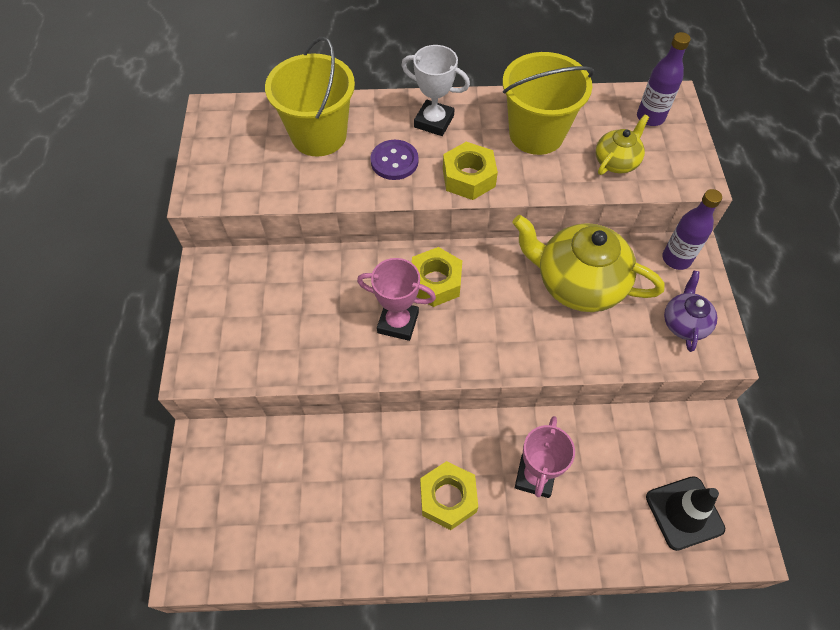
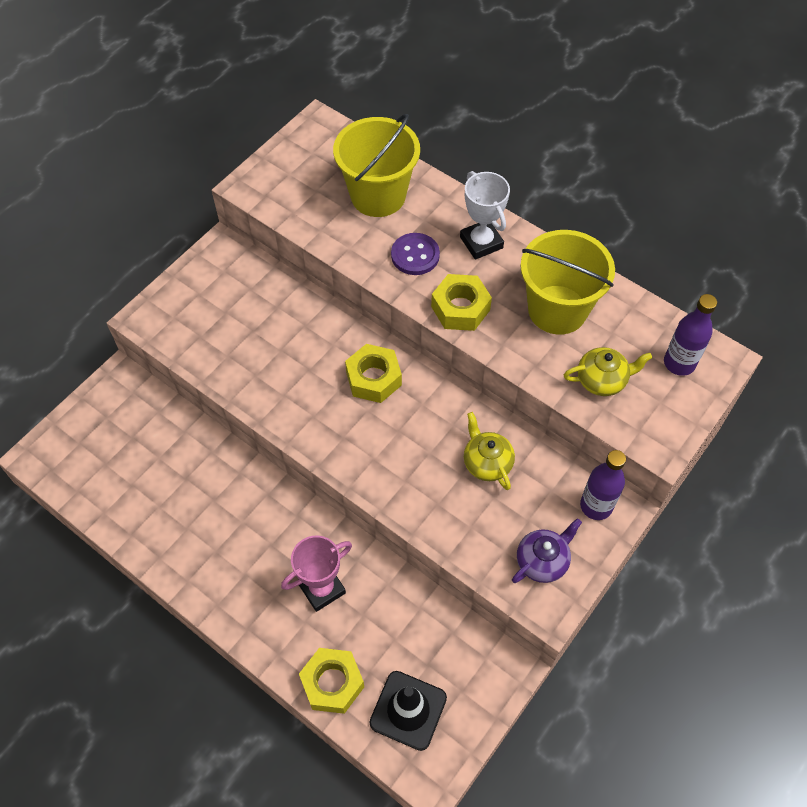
camera: 40 degrees right, 0 degrees up
pink trophy [357,258,436,341] -> none
yellow nut [420,461,478,530] -> yellow nut moved to [299,648,364,714]
yellow teapot [512,215,665,312] -> yellow teapot [464,412,515,490], size x0.52

